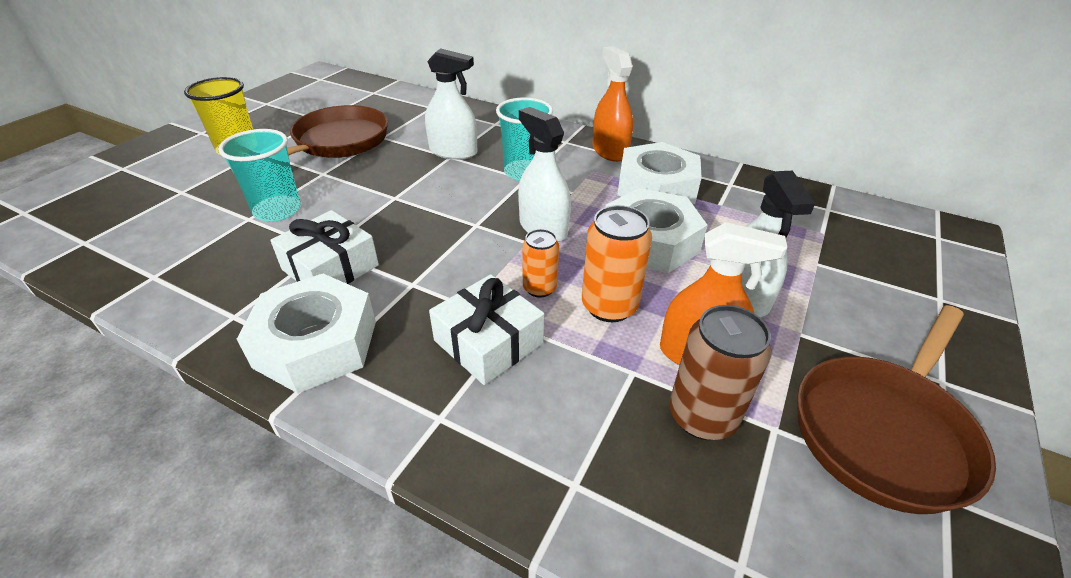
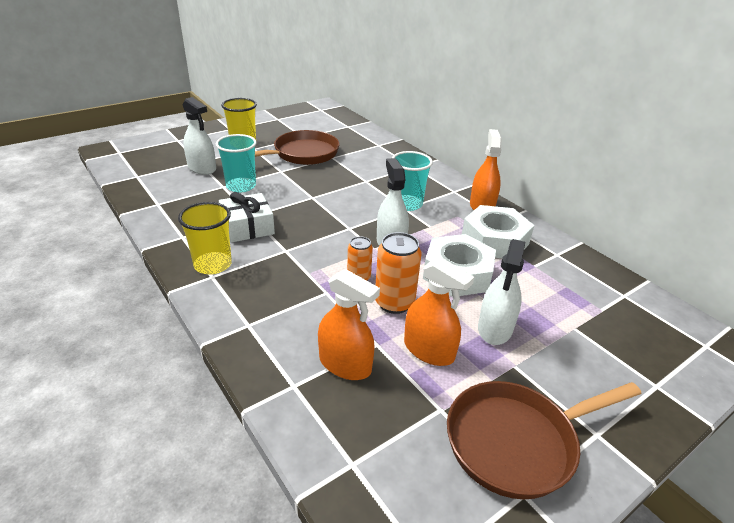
camera: 25 degrees right, 5 degrees down
white nut [237,274,376,393] -> yellow cup [178,202,232,274]
white spray bottle [425,48,477,160] -> white spray bottle moved to [183,97,216,175]
white gift [429,274,544,385] -> none
brown can [669,305,771,440] -> none
none -> orange spray bottle [318,269,380,380]

